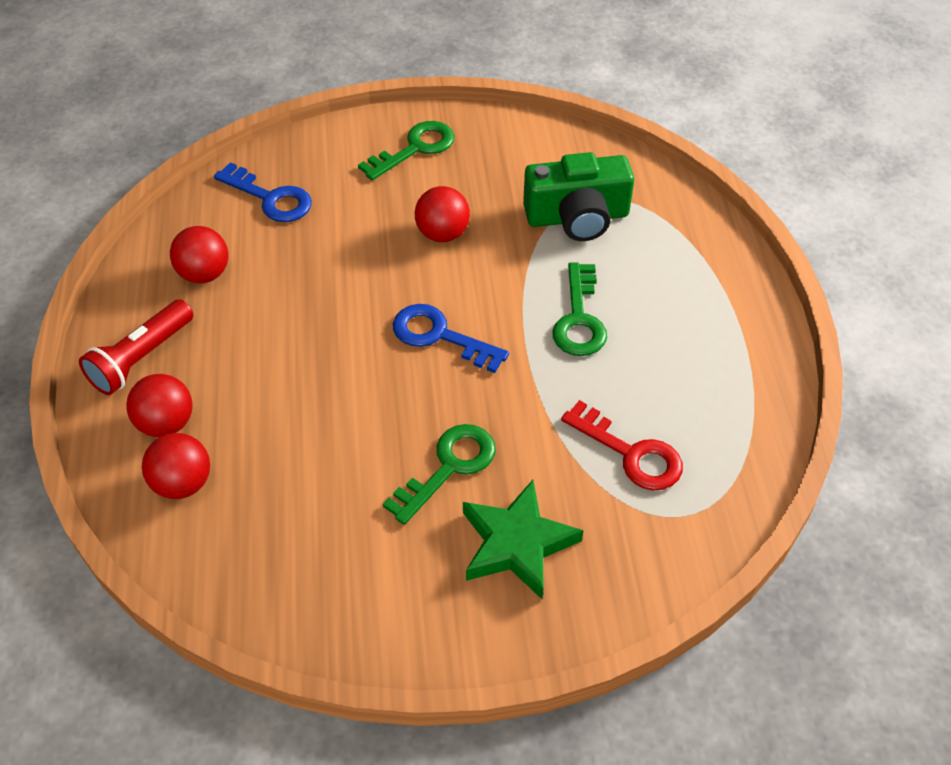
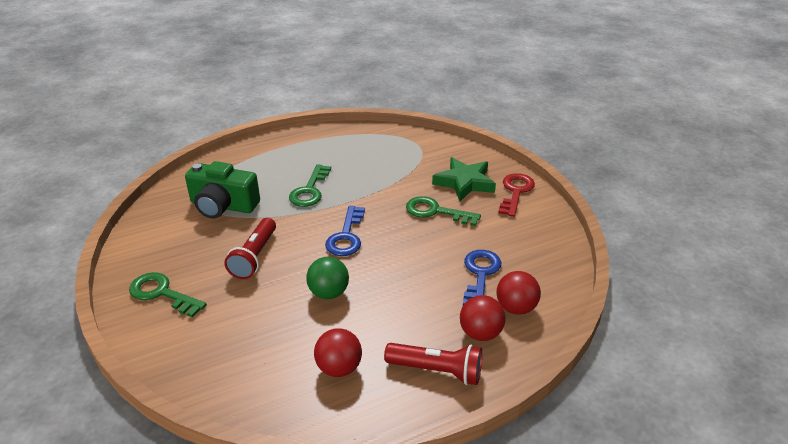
camera: 110 degrees left, 15 degrees down
blue key [214,162,312,222] -> blue key moved to [463,250,501,305]
red ball [415,186,470,242] -> red flashlight [224,218,276,279]
green camera [523,152,634,241] -> green camera turned 135 degrees clockwise [185,161,260,218]
green key [552,262,607,356] -> green key turned 120 degrees clockwise [289,164,331,207]
red key [561,400,683,490] -> red key moved to [498,173,535,217]
none -> green ball [306,257,349,299]

